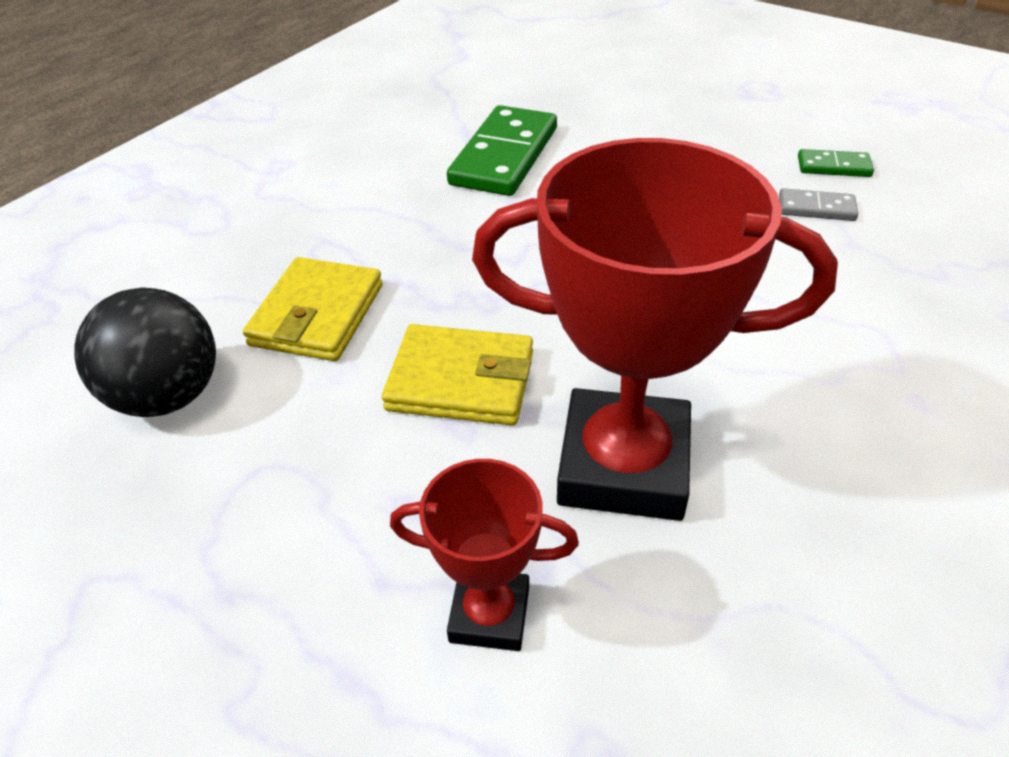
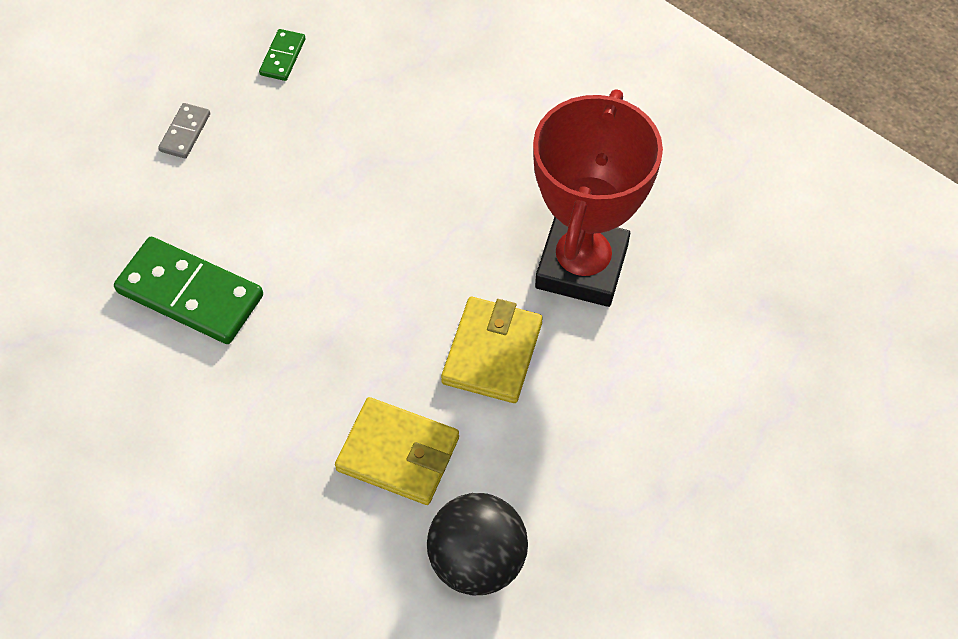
camera: 85 degrees left, 15 degrees up
red trophy [390,459,579,651] -> none
grey domino [779,188,858,221] -> grey domino moved to [158,103,210,159]

